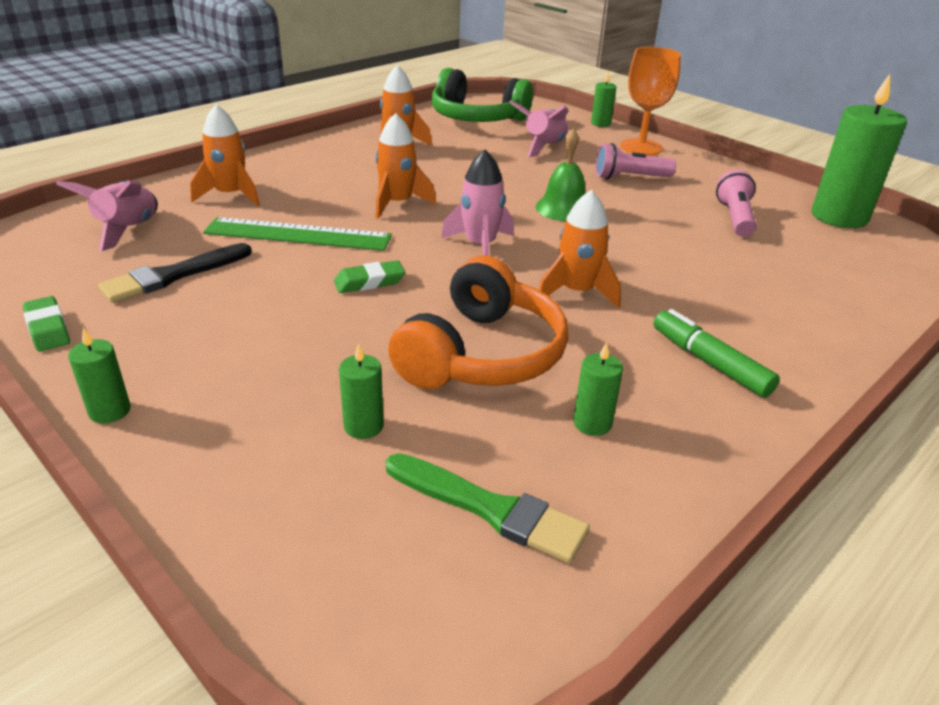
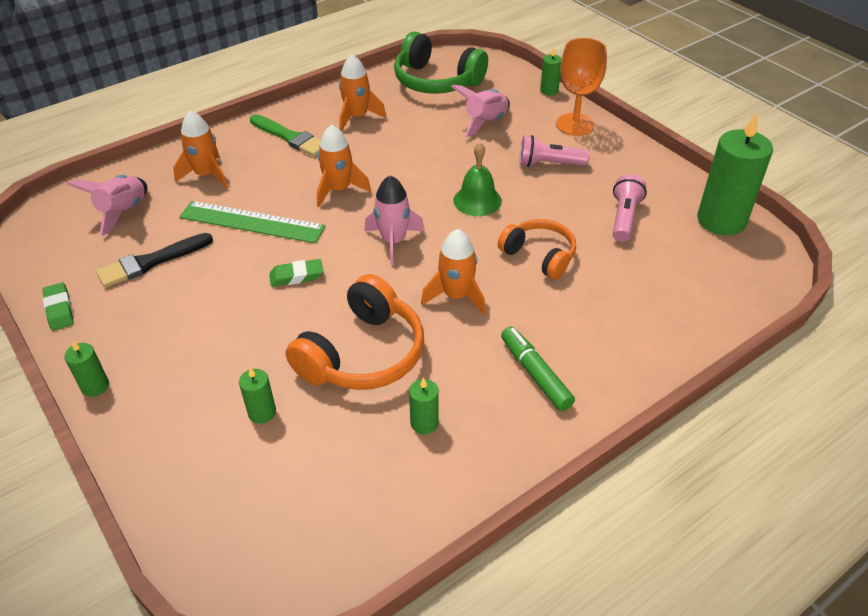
camera: 10 degrees right, 10 degrees up
green brush [386,453,590,563] -> green brush moved to [250,114,321,156]
none -> orange headphones [498,219,576,279]

